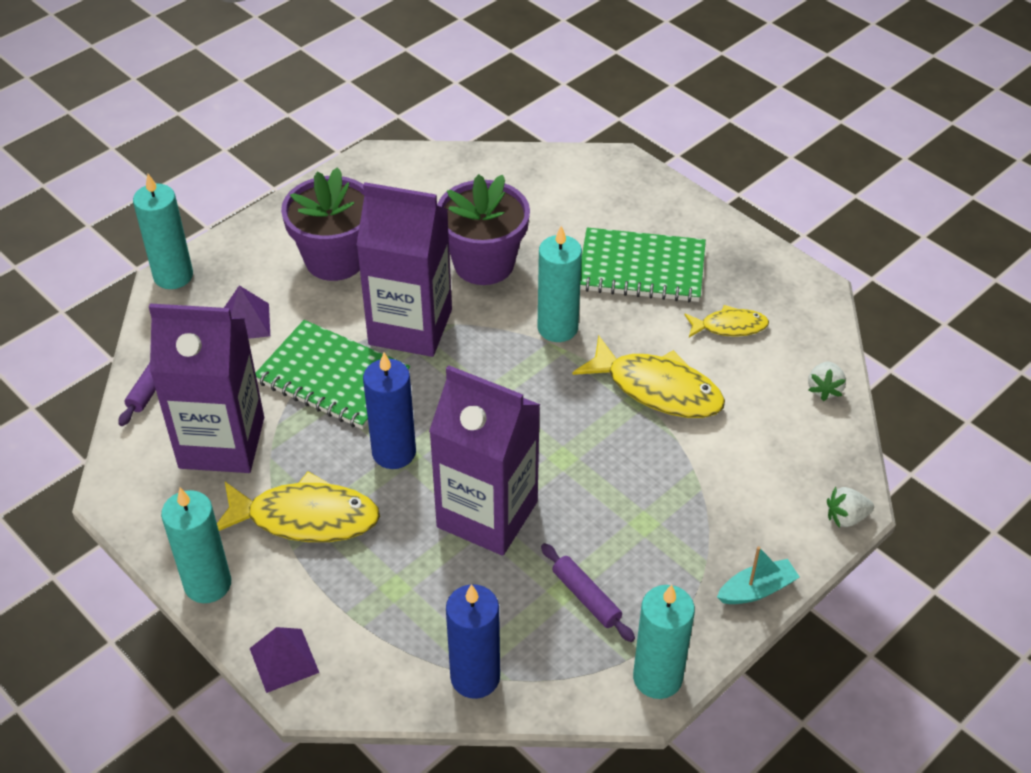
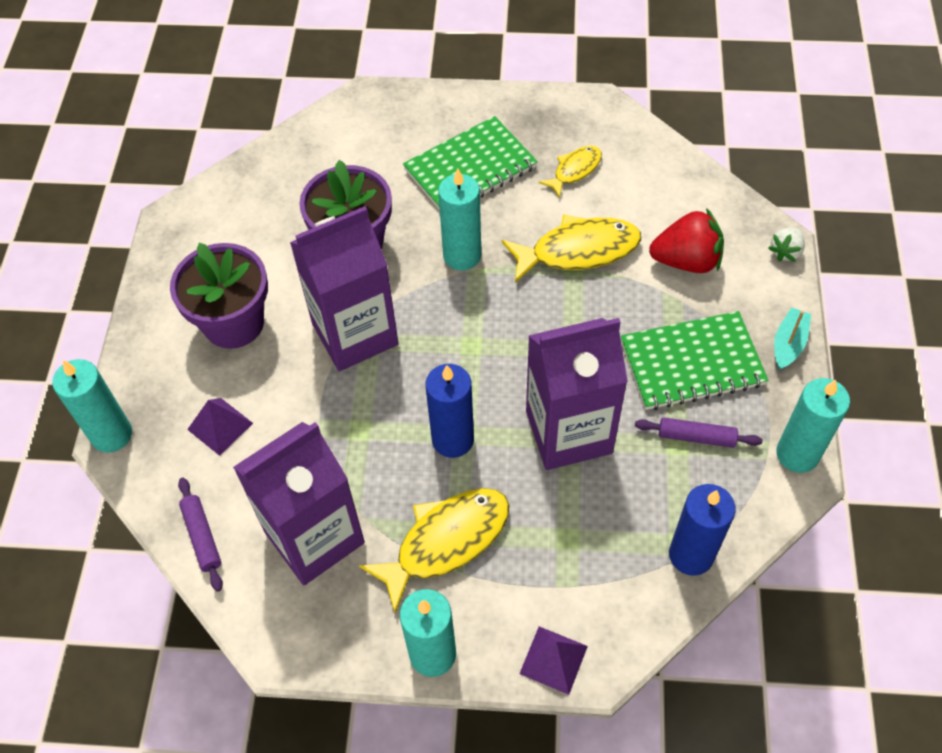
camera: 40 degrees left, 10 degrees up
green notebook [255,320,410,429] -> green notebook moved to [621,311,768,410]
white strawberry [808,362,846,401] -> none
none -> red strawberry [649,208,724,273]

